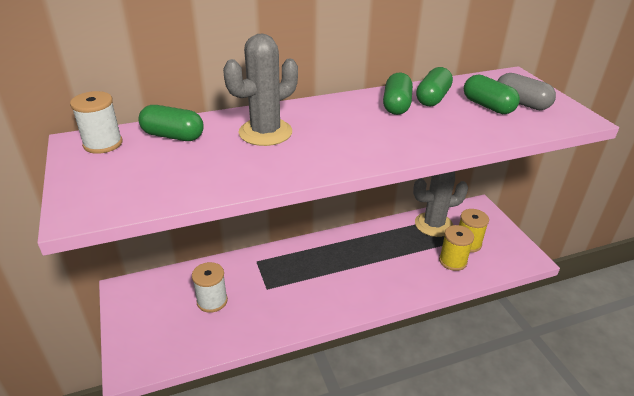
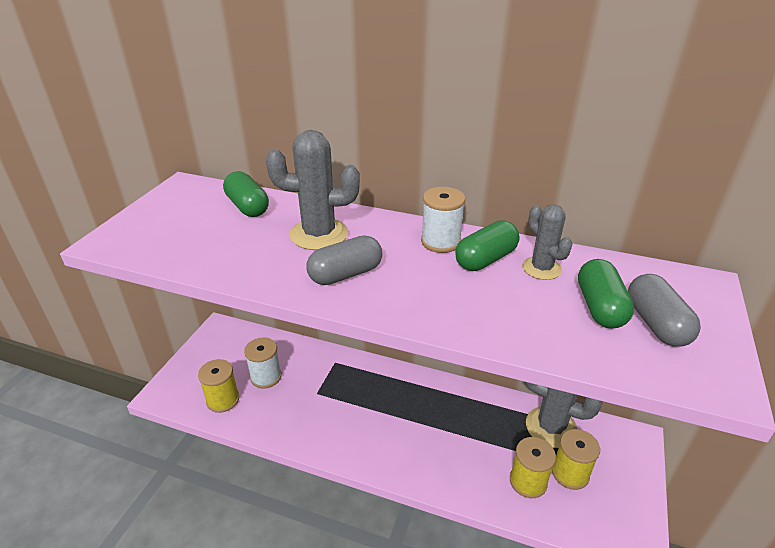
camera: 40 degrees right, 0 degrees up
white spool [70,91,123,154] -> white spool moved to [421,187,465,253]
green capsule [416,67,453,106] -> grey cactus [522,205,573,280]
none -> yellow spool [198,359,239,413]
none -> grey capsule [306,235,382,285]

